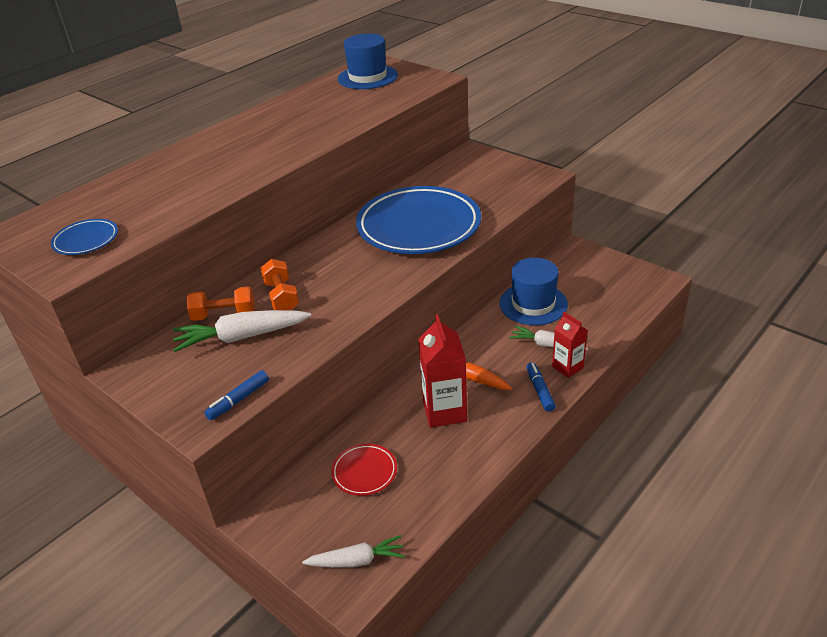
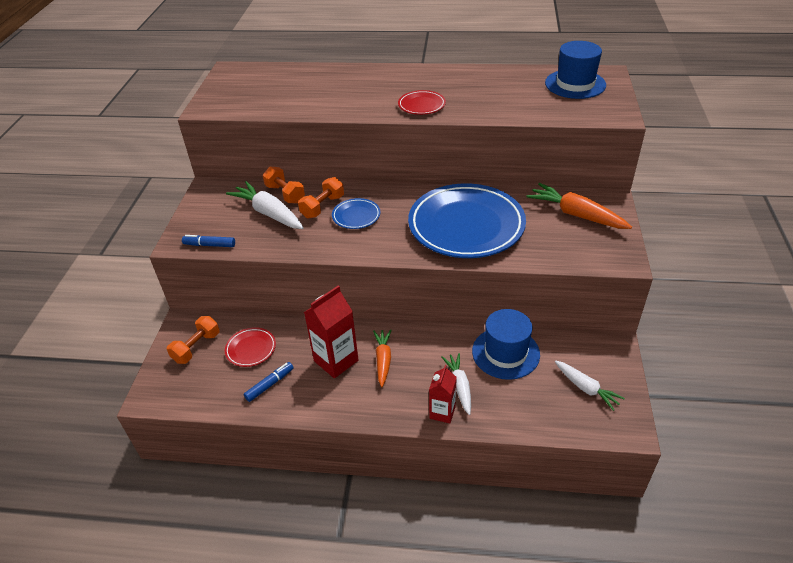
camera: 55 degrees right, 5 degrees up
blue plate [51,219,118,255] -> blue plate moved to [332,198,380,229]
white carrot [302,535,405,568] -> white carrot moved to [555,360,625,411]
blue marker [526,362,556,412] -> blue marker moved to [244,362,294,402]
none -> orange dumbbell [167,316,220,364]
none -> red plate [398,90,446,115]
none -> orange carrot [527,183,632,229]

